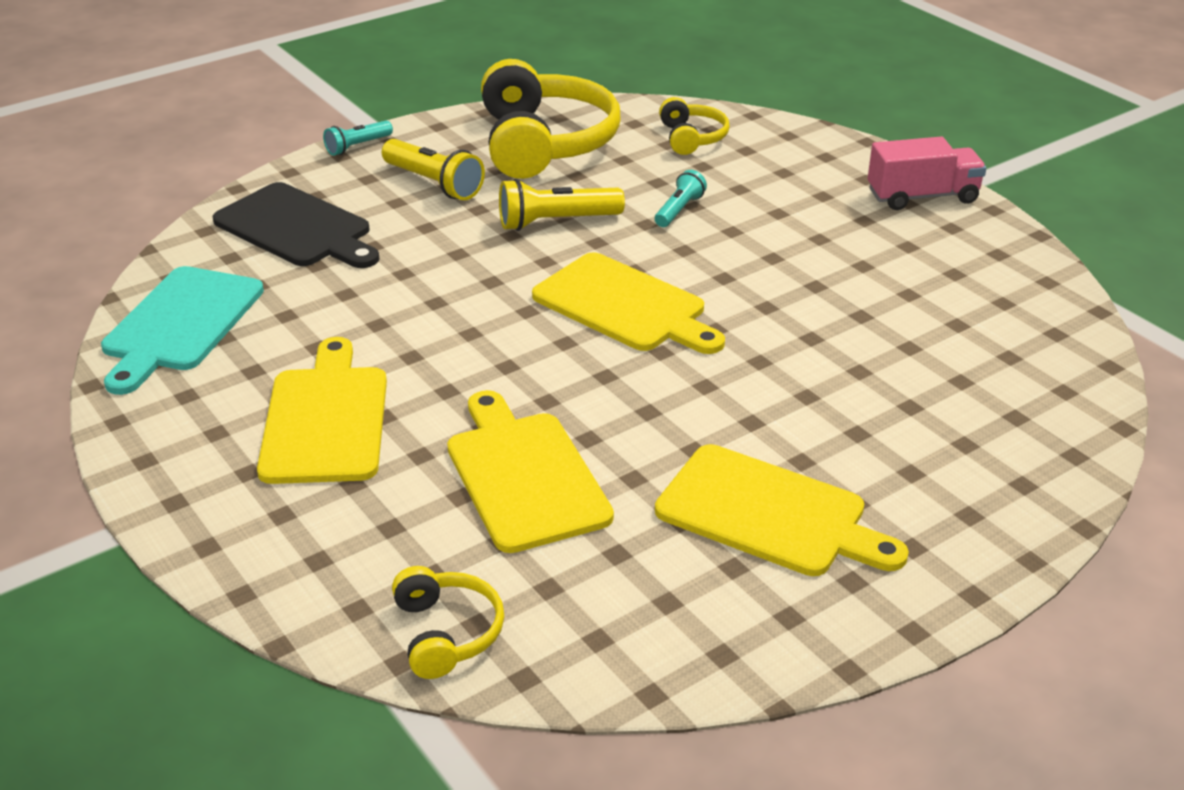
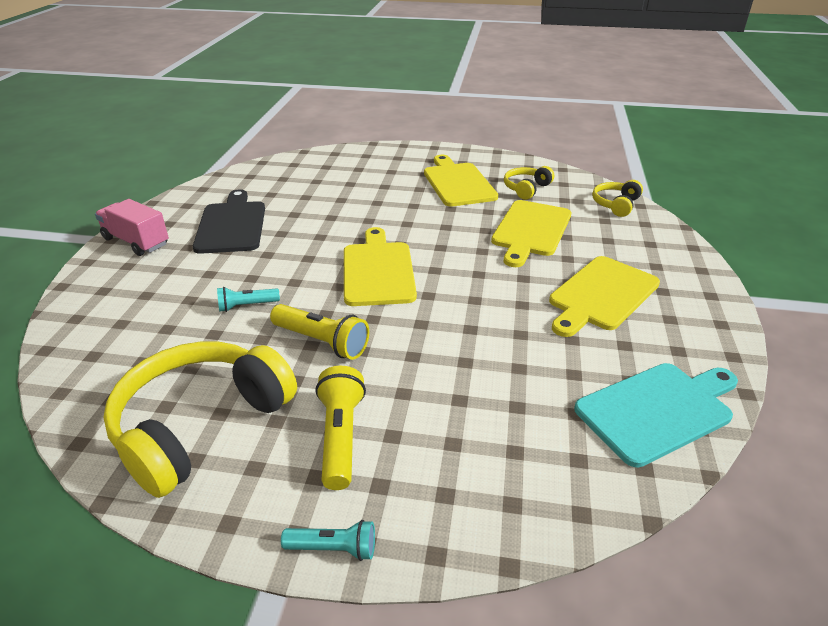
camera: 135 degrees left, 0 degrees up
black cutting board [212,182,379,268] -> black cutting board moved to [193,189,265,254]
yellow headphones [659,97,730,155] -> yellow headphones moved to [504,166,554,200]

